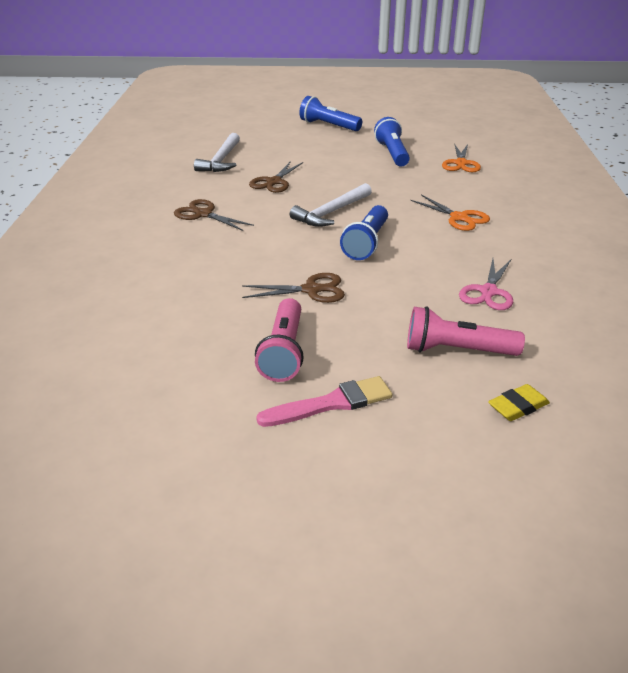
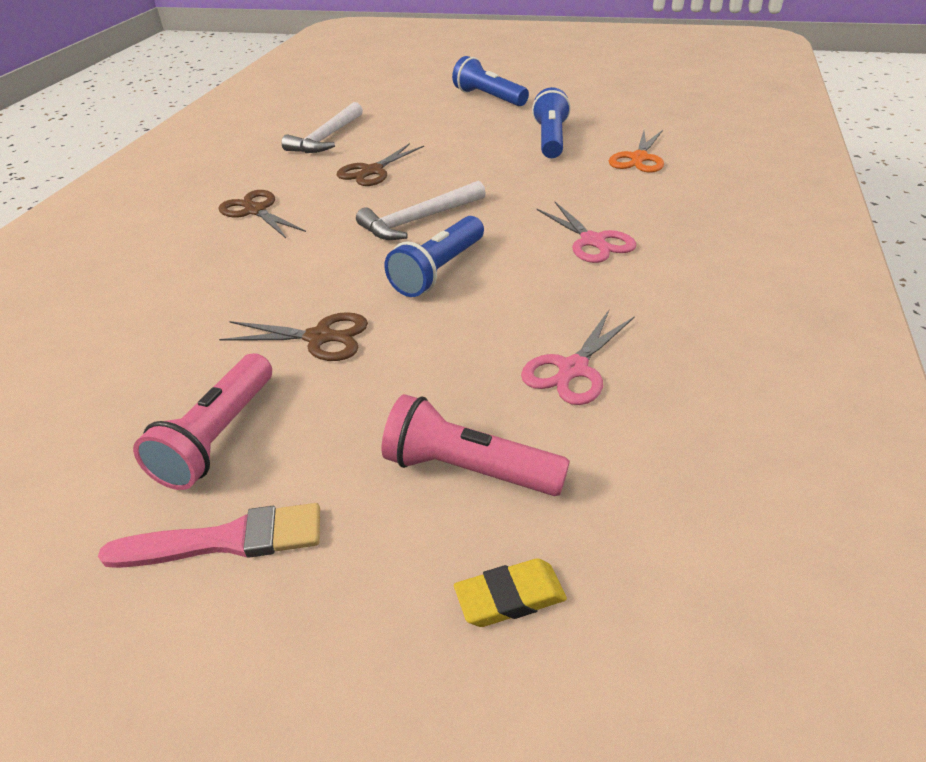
camera: 15 degrees right, 5 degrees up
orange scissors [410,195,490,231] -> pink scissors [536,202,636,263]

